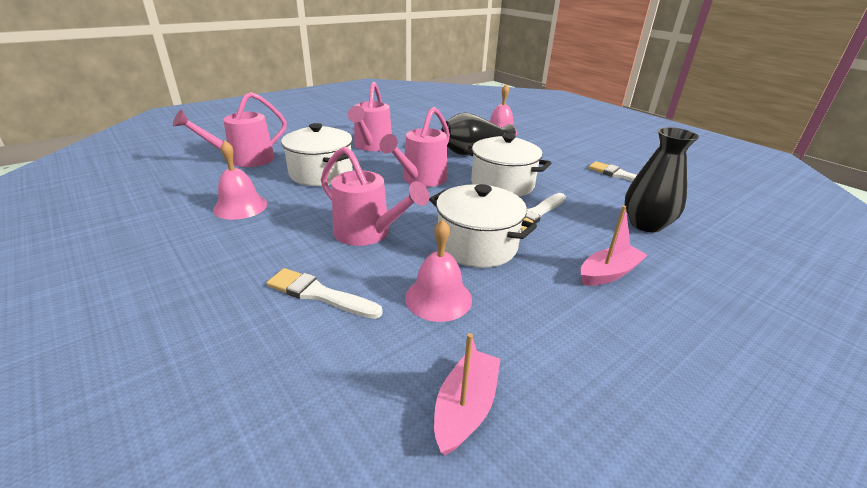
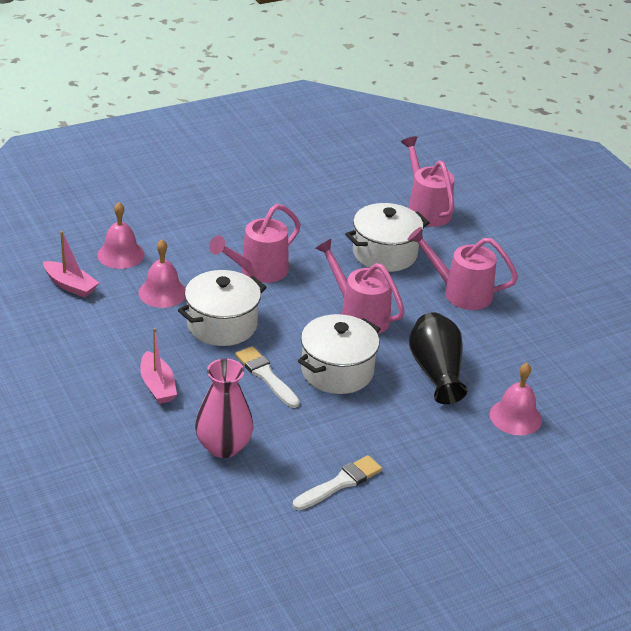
camera: 100 degrees right, 5 degrees up
pink bell [213,140,267,220] -> pink bell moved to [97,202,144,269]
white brush [266,268,383,319] -> none
black vase [624,127,699,232] -> pink vase [195,359,253,458]

